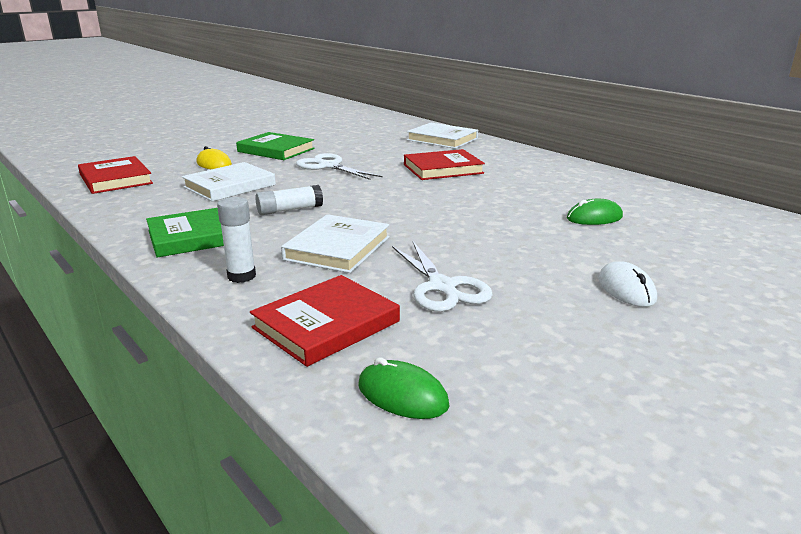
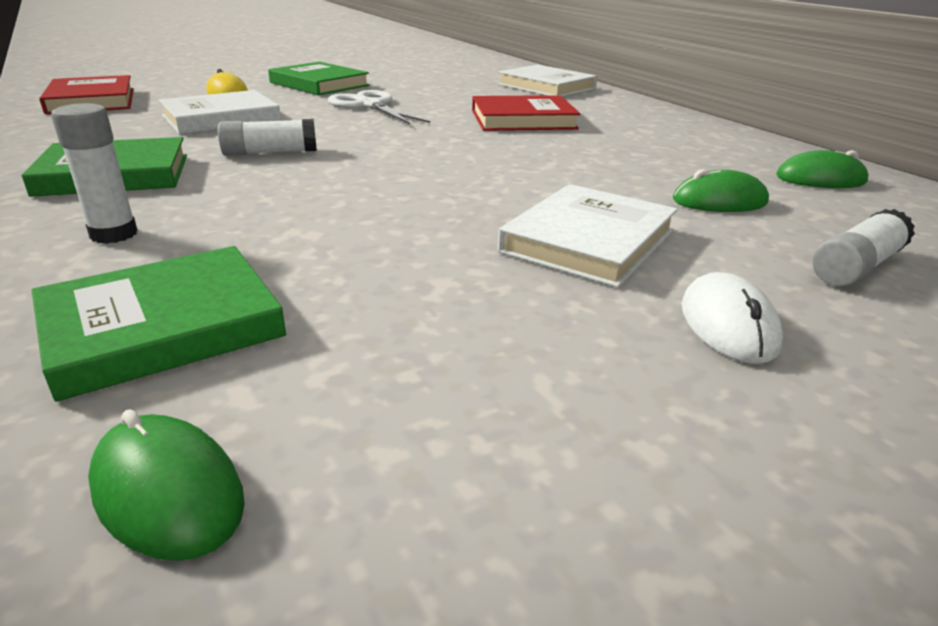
camera: 10 degrees right, 5 degrees up
red book [250,275,400,367] -> green book [32,246,286,402]
white book [281,214,390,273] -> white book moved to [498,184,678,288]
white scissors [392,242,493,312] -> none
none -> green mouse [776,150,869,188]
none -> white glue stick [813,209,915,287]

